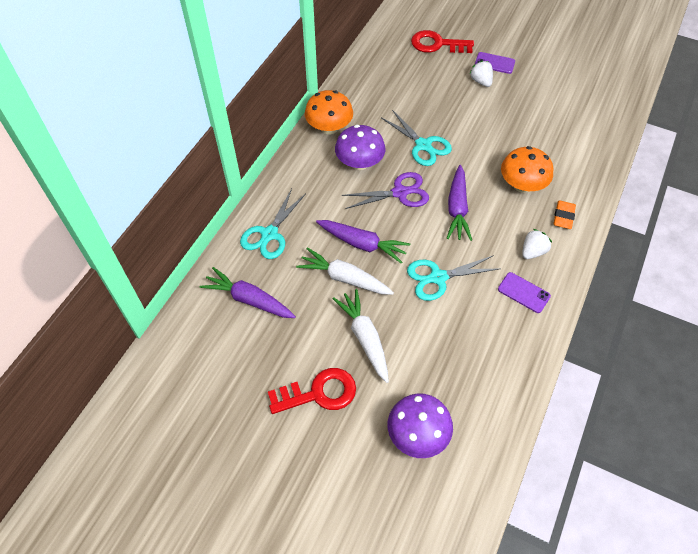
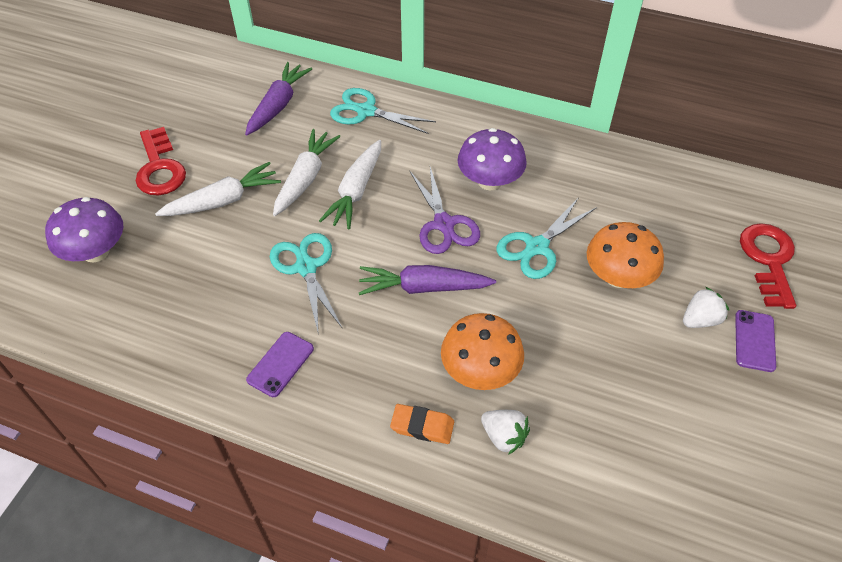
camera: 85 degrees right, 5 degrees down
orange mushroom [305,90,353,134] -> orange mushroom moved to [587,222,664,288]
purple carrot [316,220,410,264] -> white carrot [319,140,381,230]
white strawberry [522,229,552,259] -> white strawberry moved to [481,410,530,455]

